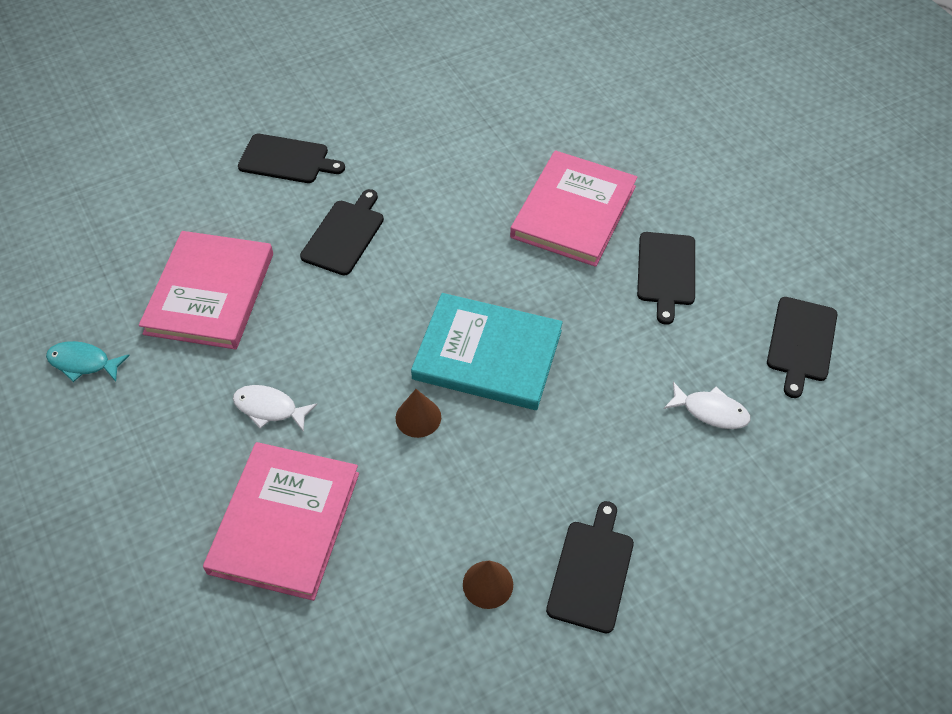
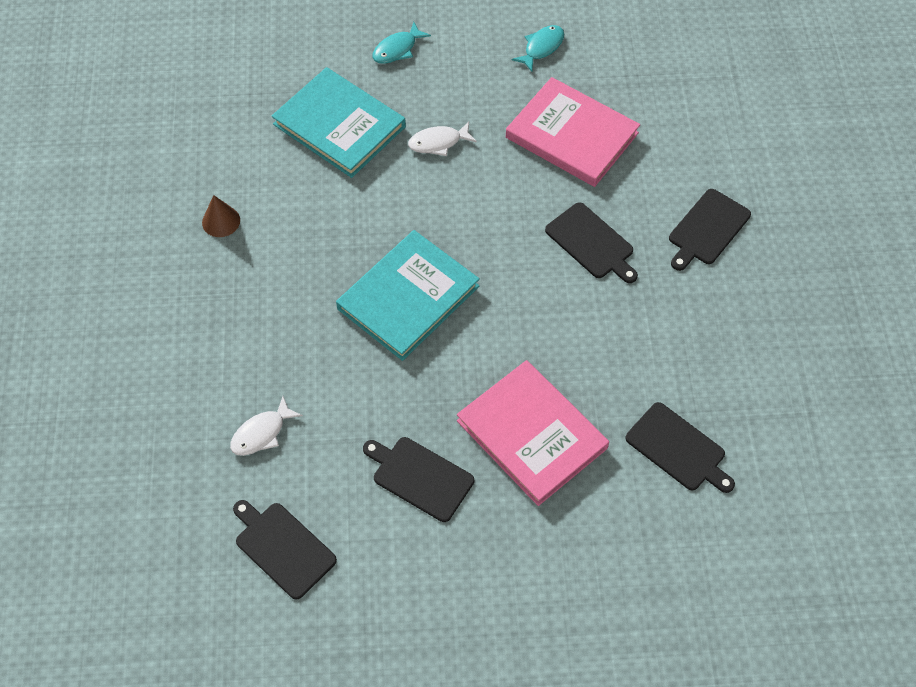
camera: 115 degrees right, 5 degrees up
pink book [203,442,359,601] -> turquoise book [271,67,406,178]
white fish [233,385,317,432] -> white fish turned 150 degrees counterclockwise [408,122,477,156]
brown cone [396,389,441,438] -> none
black cutting board [546,501,634,633] -> black cutting board moved to [625,402,735,493]
none -> turquoise fish [373,22,431,64]

